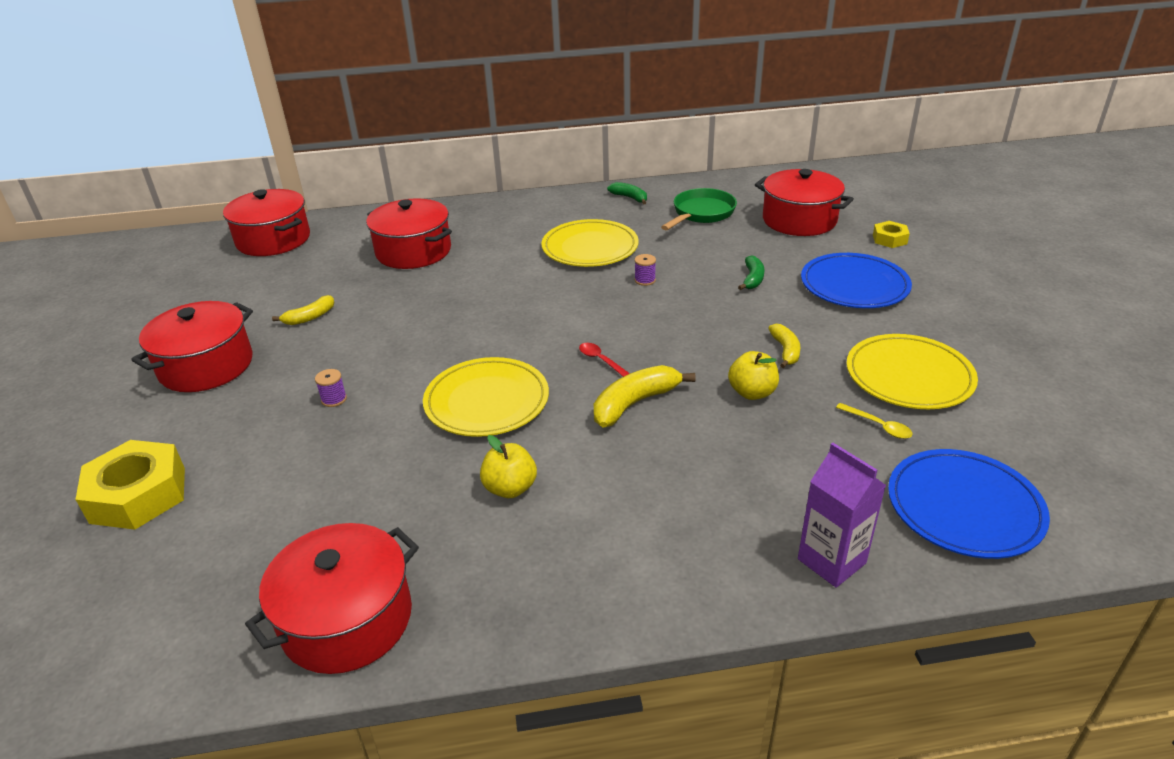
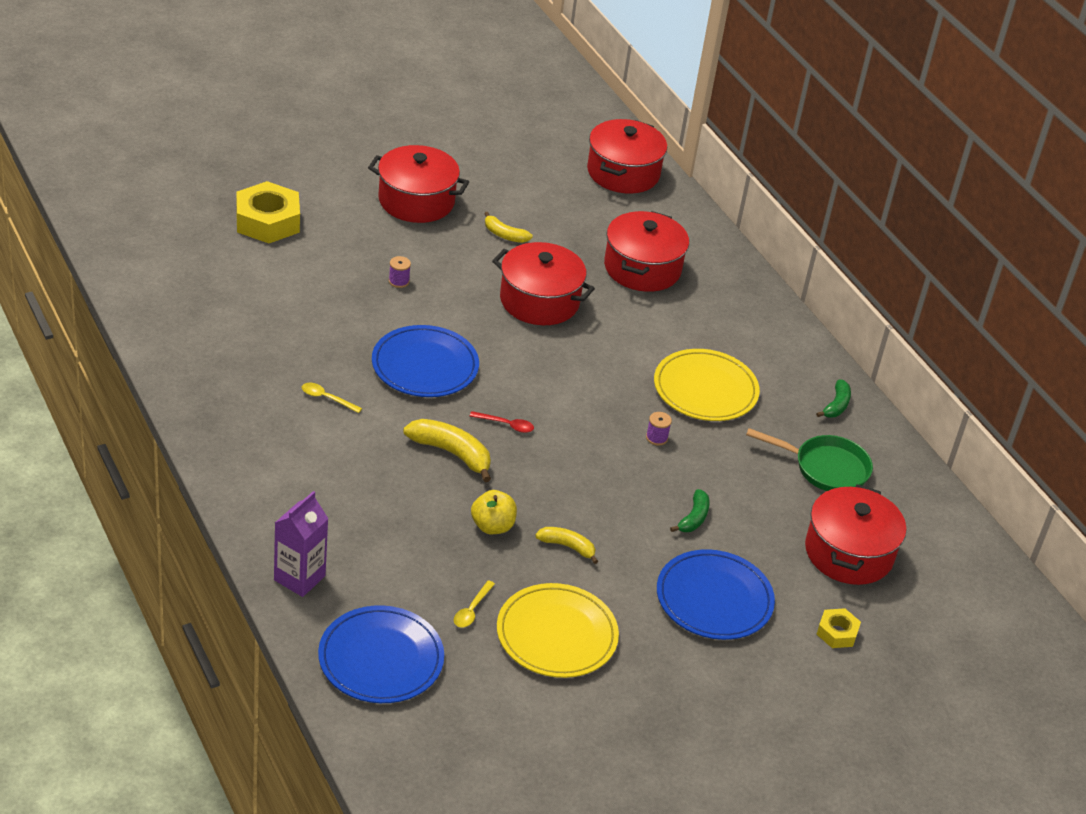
camera: 65 degrees right, 5 degrees up
red pot [245,523,419,674] -> red pot moved to [492,242,595,325]
yellow plate [423,357,549,437] -> blue plate [372,325,479,397]
yellow apple [480,435,537,498] -> yellow spoon [302,383,362,413]
red spoon [579,343,630,377] -> red spoon turned 75 degrees clockwise [470,411,534,433]
green banana [738,255,764,290] -> green banana turned 60 degrees counterclockwise [670,489,709,532]
yellow banana [768,324,801,368] -> yellow banana turned 135 degrees counterclockwise [535,527,598,564]

